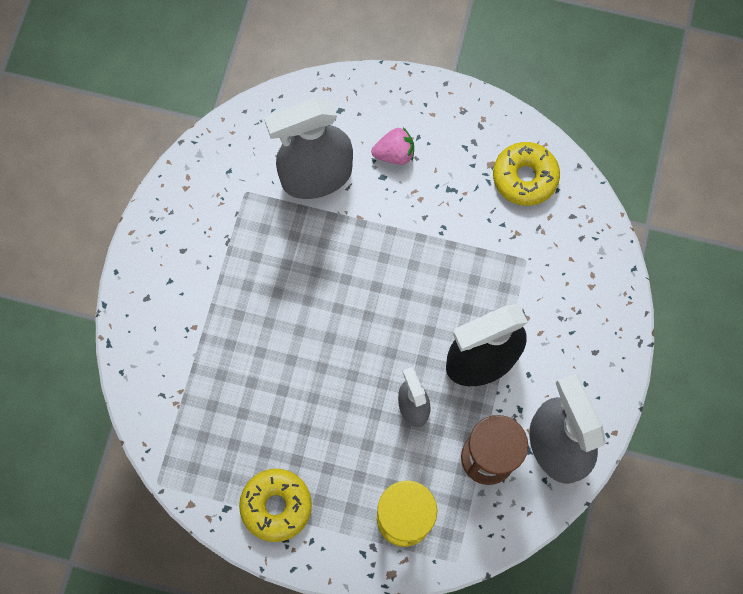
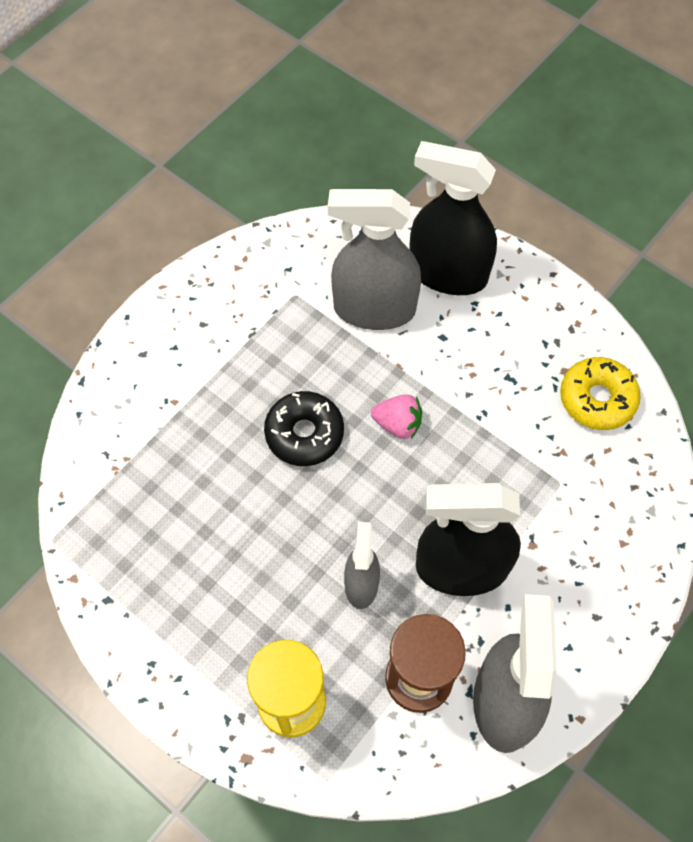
camera: 25 degrees right, 10 degrees down
yellow donut [239,469,312,542] -> none
pink strawberry [371,127,414,165] -> pink strawberry moved to [371,394,422,439]
none -> black donut [264,391,344,466]
none -> black spray bottle [409,141,497,295]

